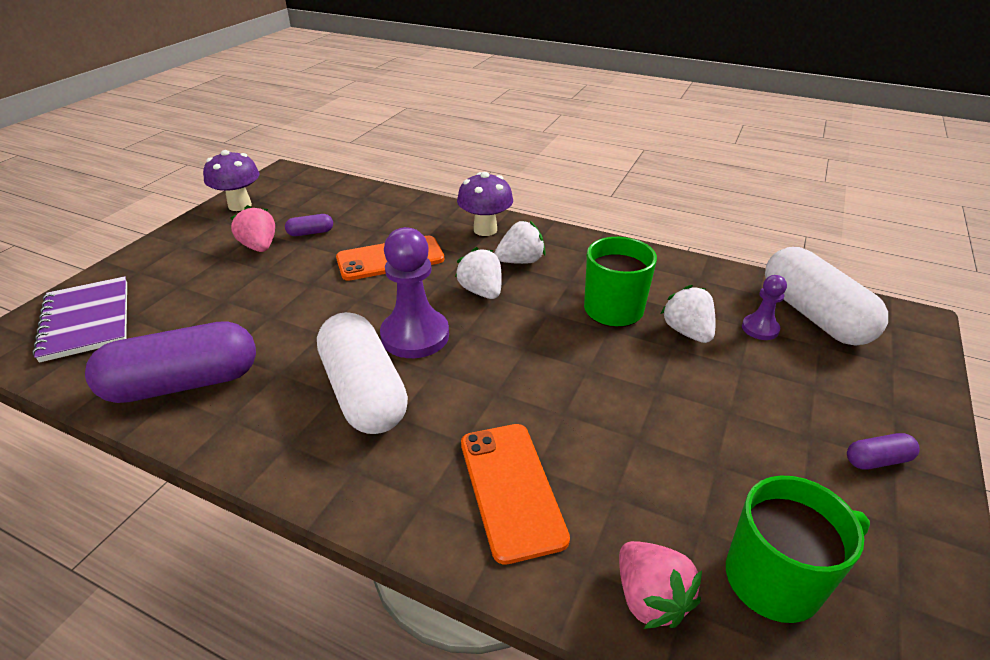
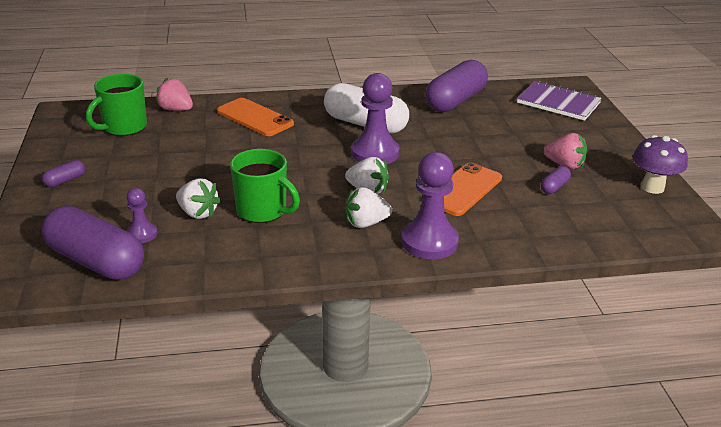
camera: 145 degrees right, 5 degrees down
purple mushroom [457,172,513,236] -> purple pawn [401,152,459,259]
white strawberry [495,221,546,264] -> white strawberry turned 45 degrees clockwise [345,187,392,228]
white capsule [765,247,888,346] -> purple capsule [41,206,144,280]

